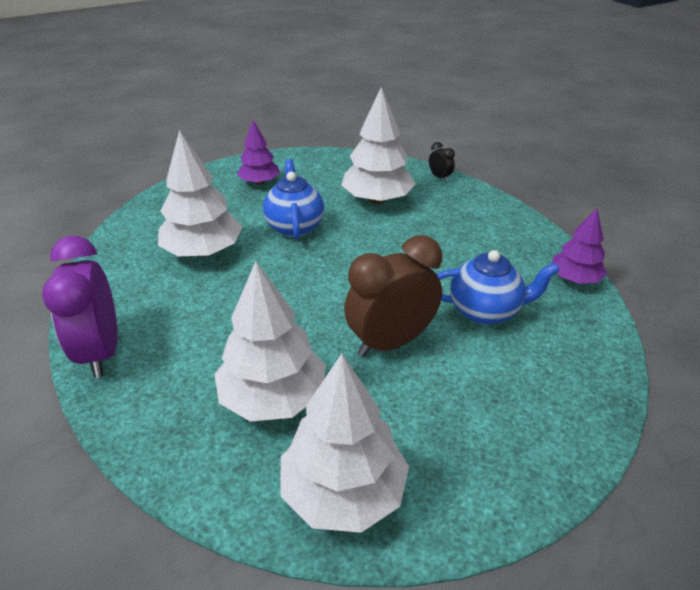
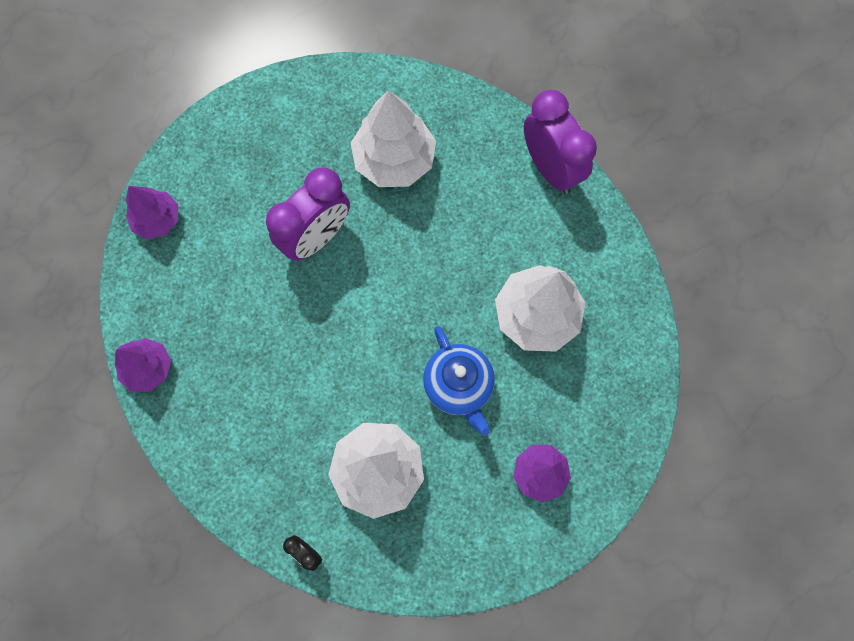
camera: 165 degrees right, 35 degrees up
white tree [280,354,409,533] -> none
brown clock [344,235,443,357] -> purple clock [266,167,350,261]
blue teapot [437,250,560,325] -> none
none -> purple tree [126,186,178,239]

